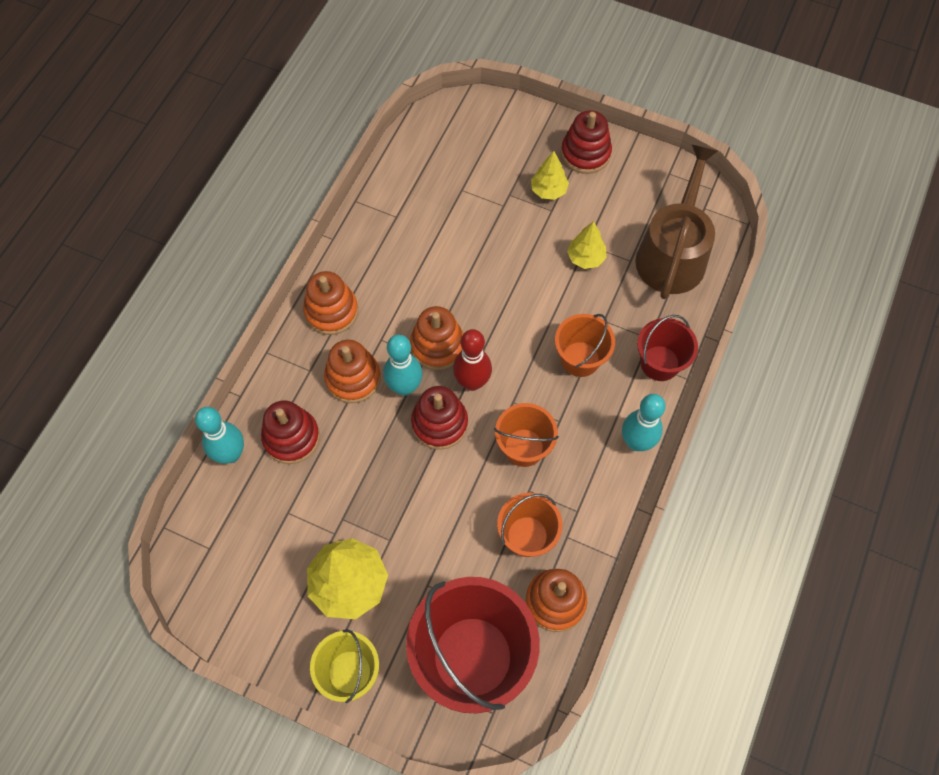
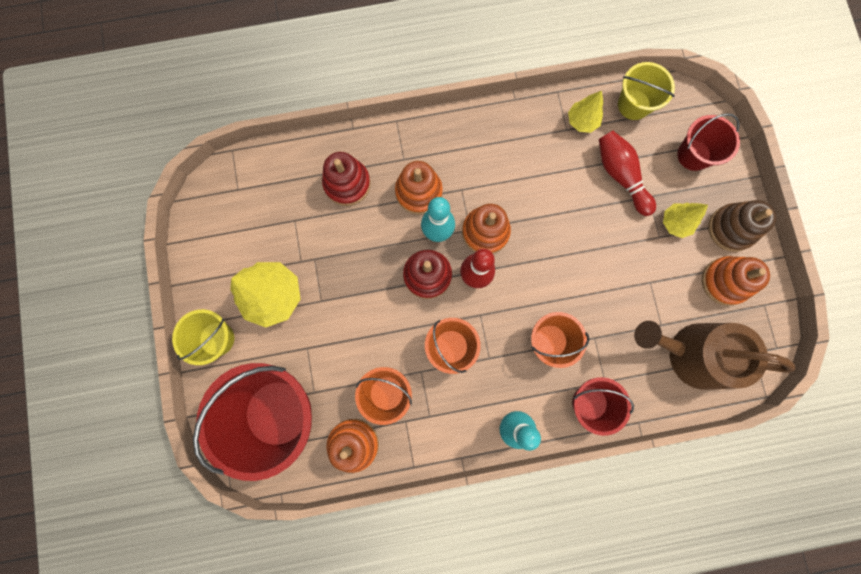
camera: 55 degrees right, 15 degrees up
turquoise bowling pin [195,407,244,464] -> none
orange stacking toy [303,271,358,335] -> orange stacking toy moved to [702,256,770,306]
red stacking toy [561,110,612,174] -> brown stacking toy [708,200,776,252]
yellow tree [567,221,607,269] -> yellow tree moved to [568,91,604,133]
brown watering can [635,144,718,299] -> brown watering can turned 150 degrees counterclockwise [634,321,796,390]
none -> red bowling pin [599,131,656,216]
none -> yellow bucket [618,62,675,120]
none -> red bucket [677,113,740,171]

